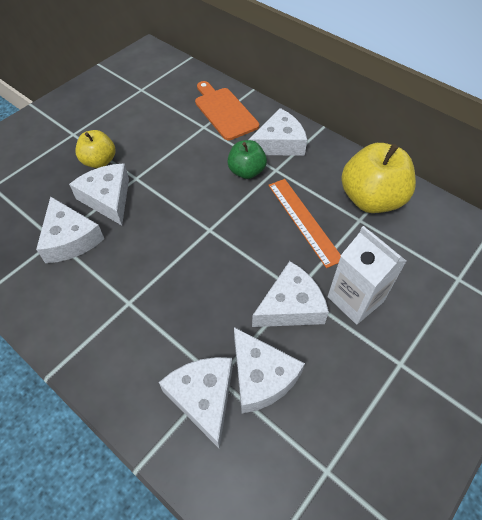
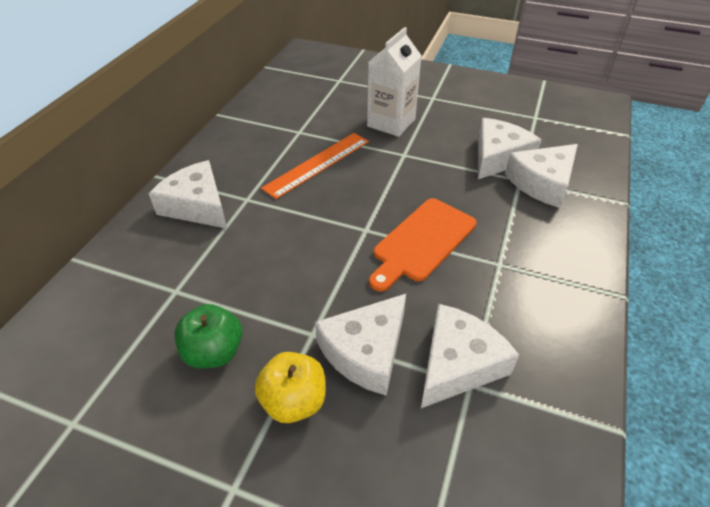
camera: 110 degrees left, 10 degrees down
orange cutting board [195,81,259,140] -> orange cutting board moved to [369,198,477,292]
green apple [227,140,267,179] -> green apple moved to [174,304,242,369]
white cheese [252,261,329,327] -> none
yellow apple [341,143,416,213] -> none

